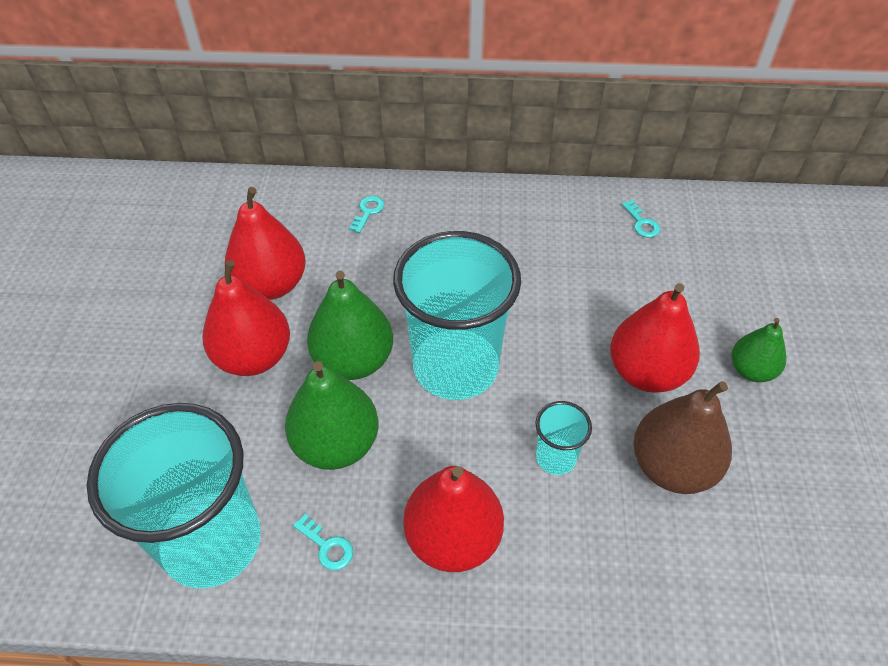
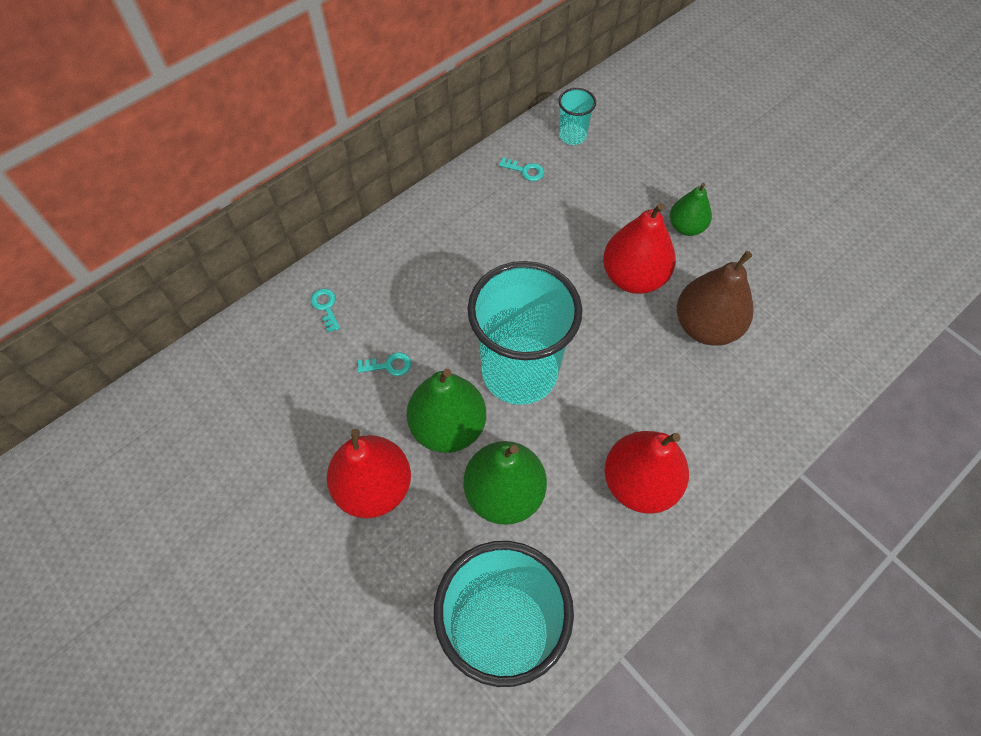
camera: 45 degrees left, 10 degrees up
red pear [225,187,306,300] -> none
turquoise key [293,514,353,570] -> turquoise key moved to [357,353,411,376]
turquoise cup [535,401,592,475] -> turquoise cup moved to [558,88,596,145]

